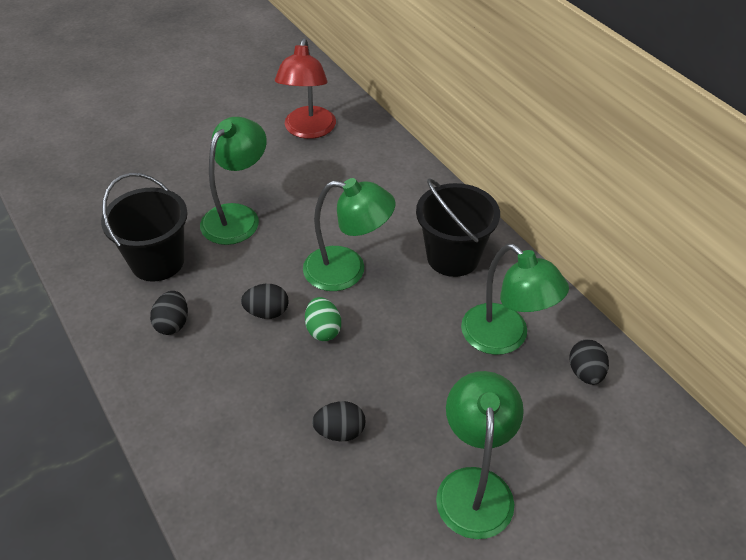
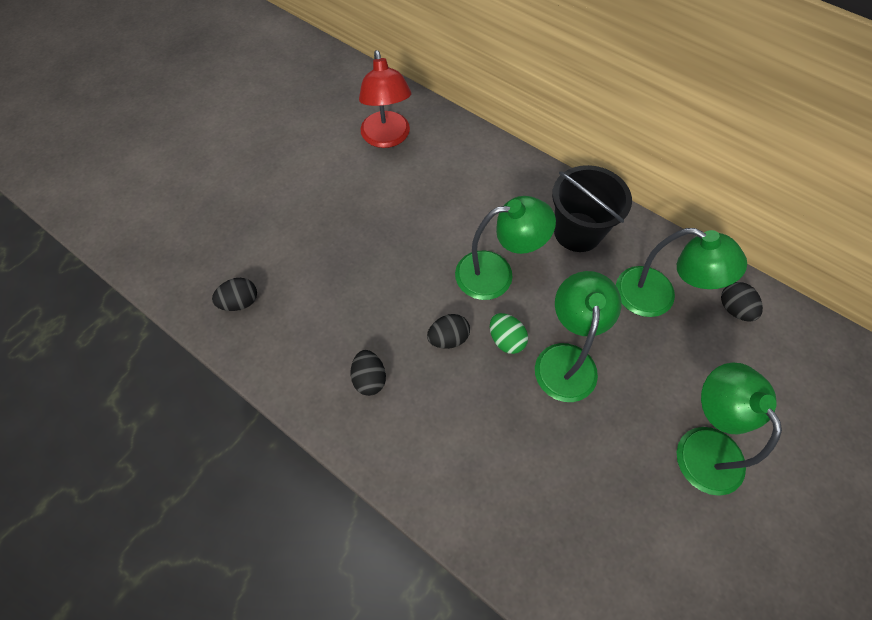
camera: 20 degrees left, 15 degrees up
black bucket [101,173,188,282] -> none
green lamp [200,117,267,245] -> green lamp moved to [535,271,622,402]
black egg [312,401,365,441] -> black egg moved to [212,278,257,311]

